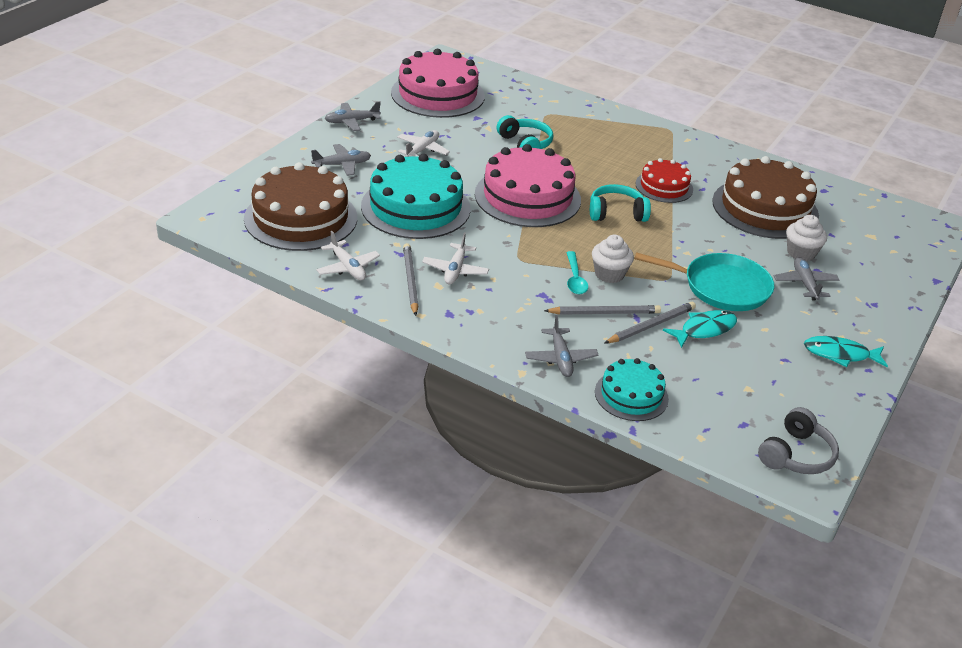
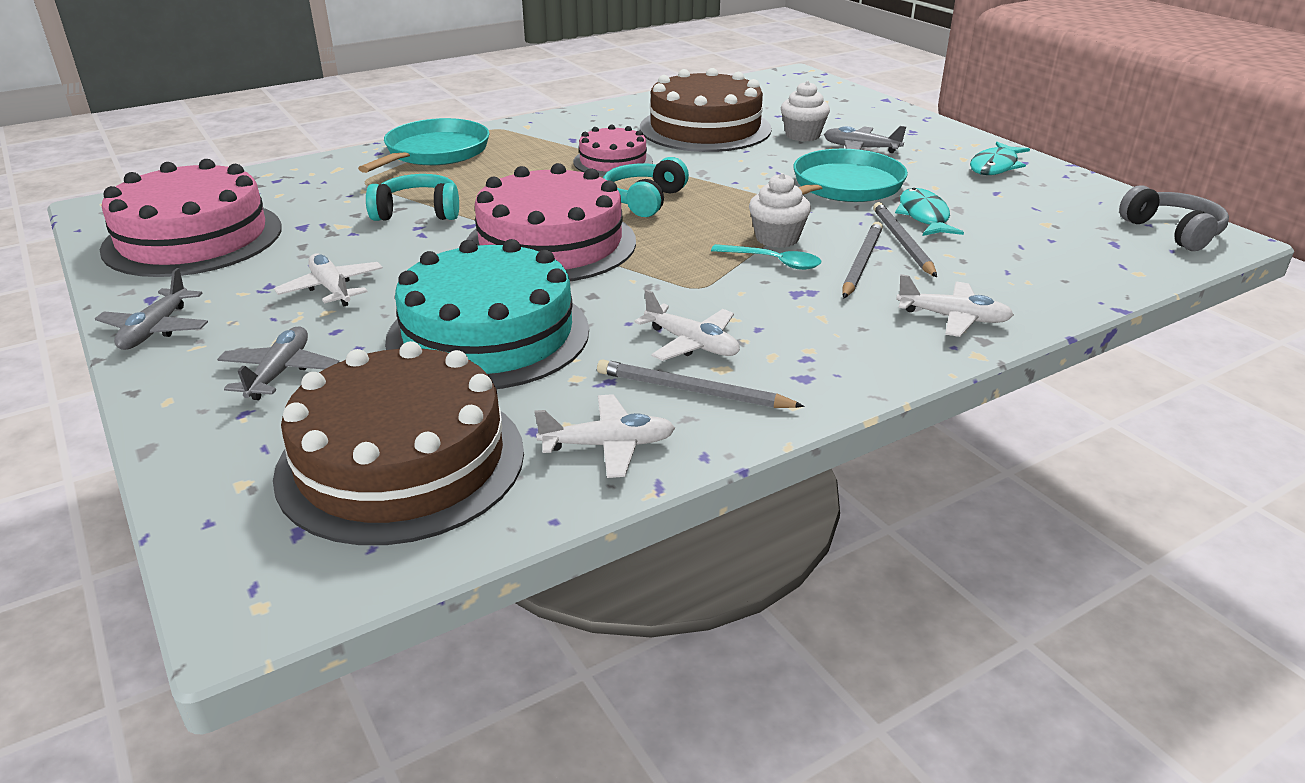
camera: 60 degrees left, 5 degrees down
grey plane [525,315,598,377] -> white plane [896,274,1014,337]
turquoise cake [595,358,669,421] -> none
red cake [635,158,693,203] -> pink cake [573,125,653,176]
none -> turquoise pan [358,118,489,173]

